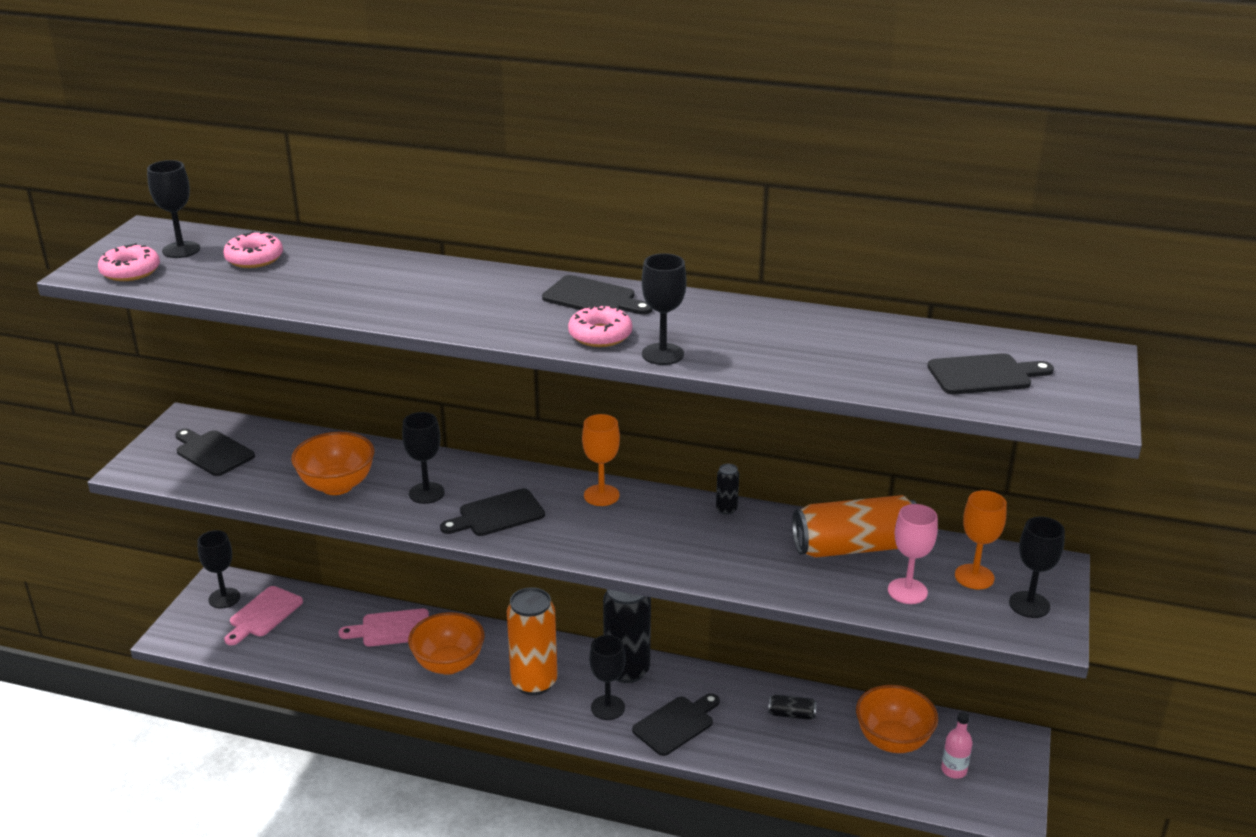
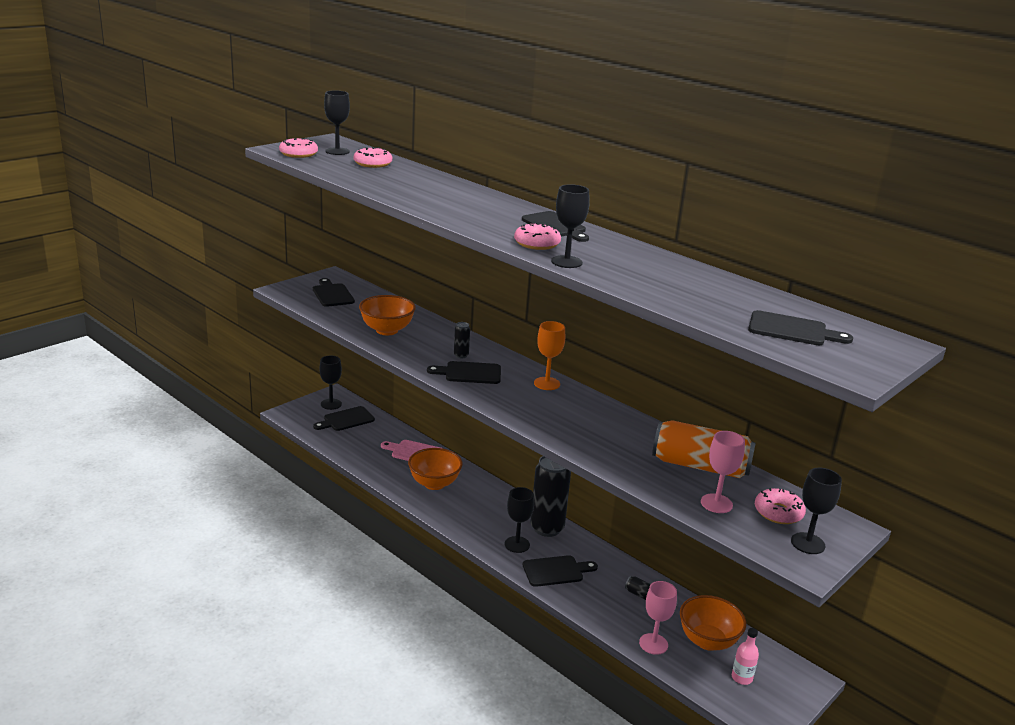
camera: 25 degrees right, 5 degrees down
pink cutting board [224,586,303,645] -> black cutting board [313,406,375,431]
black goblet [402,412,445,504] -> none
orange can [507,587,558,696] -> none
black can [716,464,739,515] -> black can moved to [454,322,470,358]
orange goblet [955,490,1007,589] -> pink donut [755,488,806,524]
none -> pink goblet [639,581,677,655]

